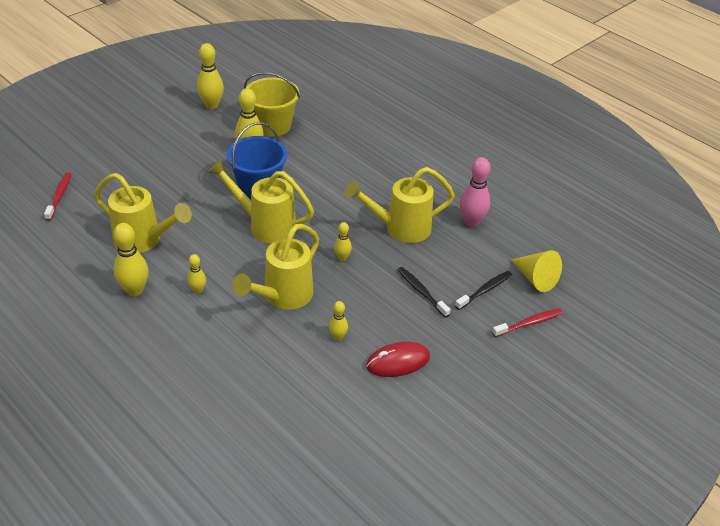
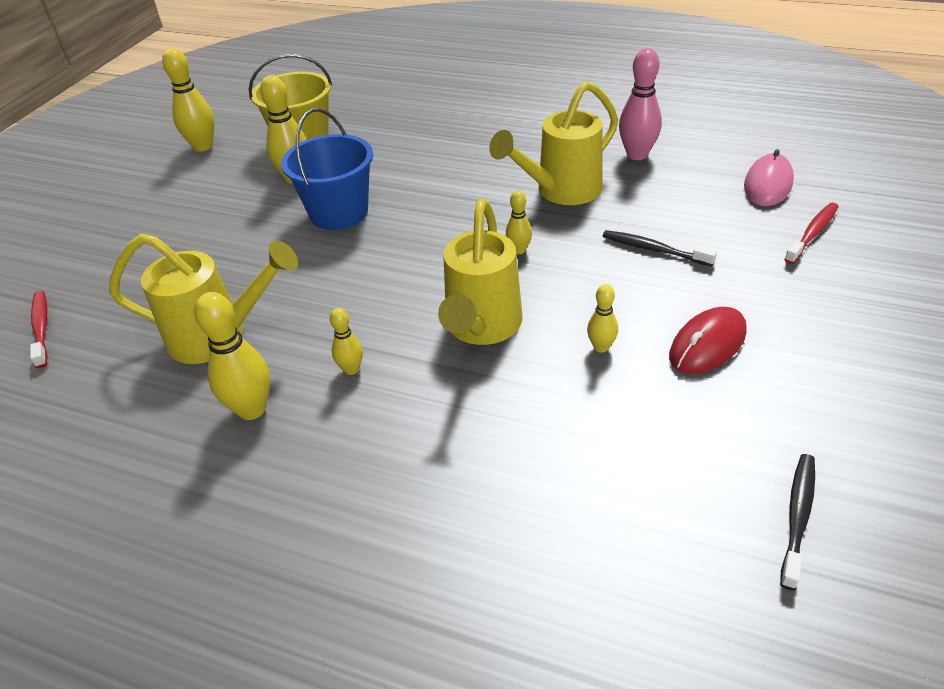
camera: 20 degrees left, 0 degrees up
yellow watering can [207,159,314,244] -> none
black toothbrush [455,271,512,310] -> black toothbrush moved to [780,454,815,590]
yellow cone [511,250,562,292] -> pink mouse [744,149,794,206]

